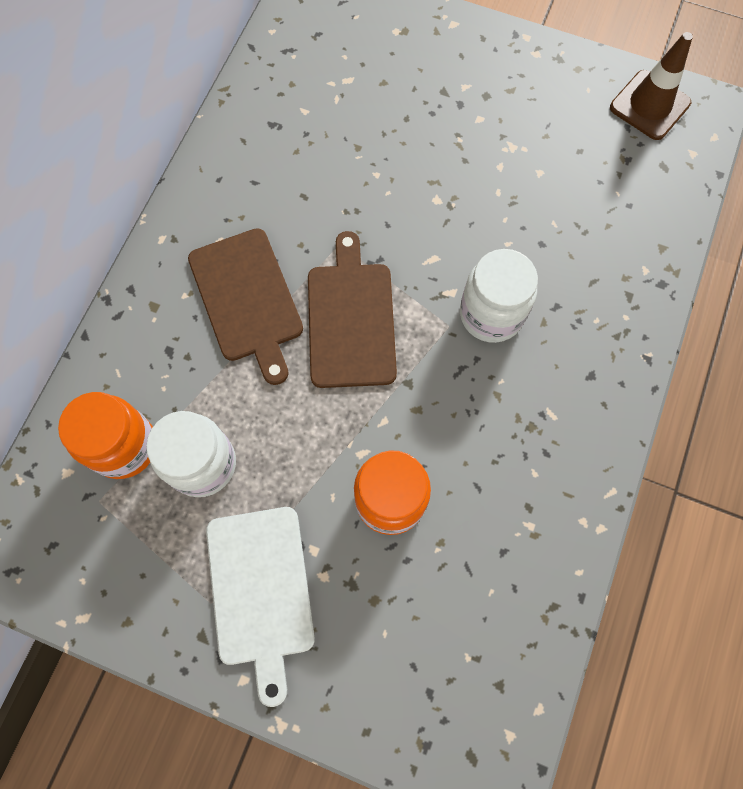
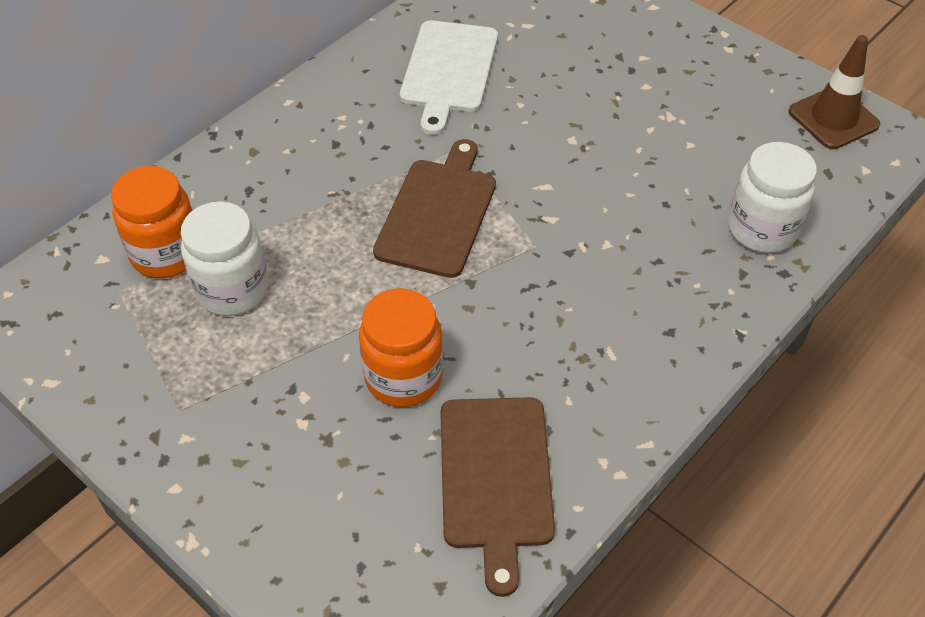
camera: 20 degrees right, 20 degrees down
brown cutting board [188,228,303,385] -> brown cutting board moved to [440,397,555,597]
white cutting board [206,507,315,707] -> white cutting board moved to [400,20,498,135]
white jar [460,249,538,343] -> white jar moved to [728,142,817,253]

